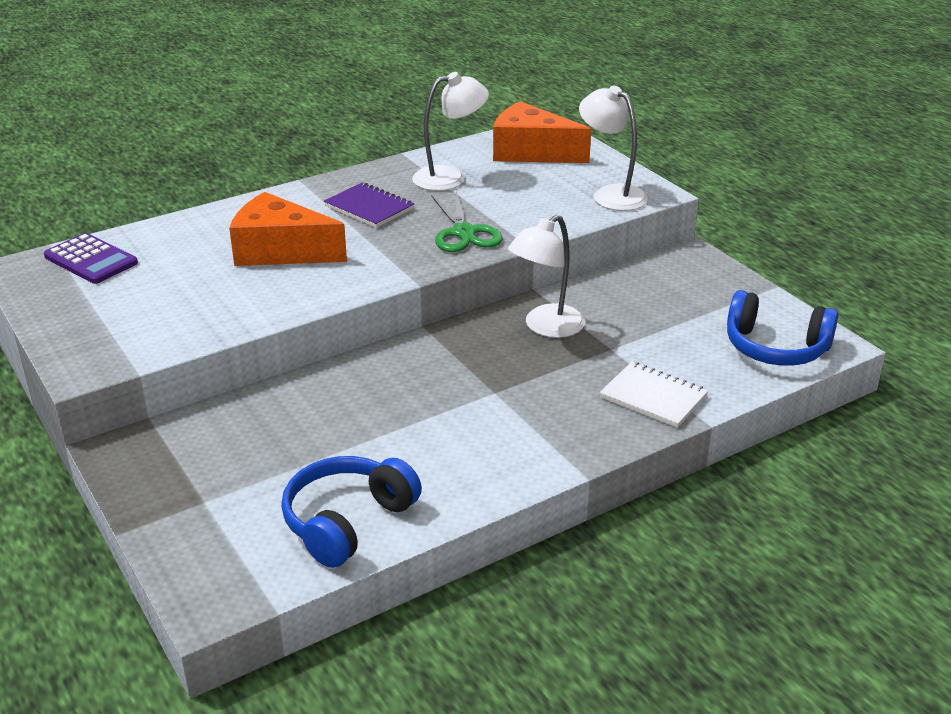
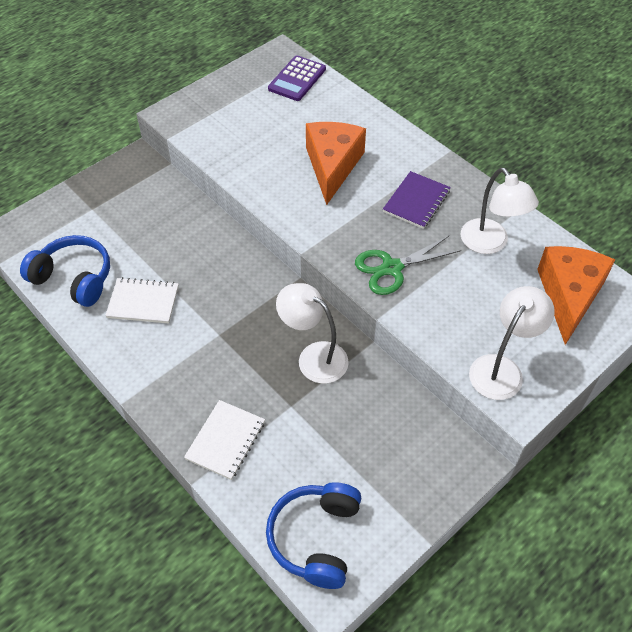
camera: 80 degrees right, 20 degrees up
none -> white notebook [105,277,179,324]

